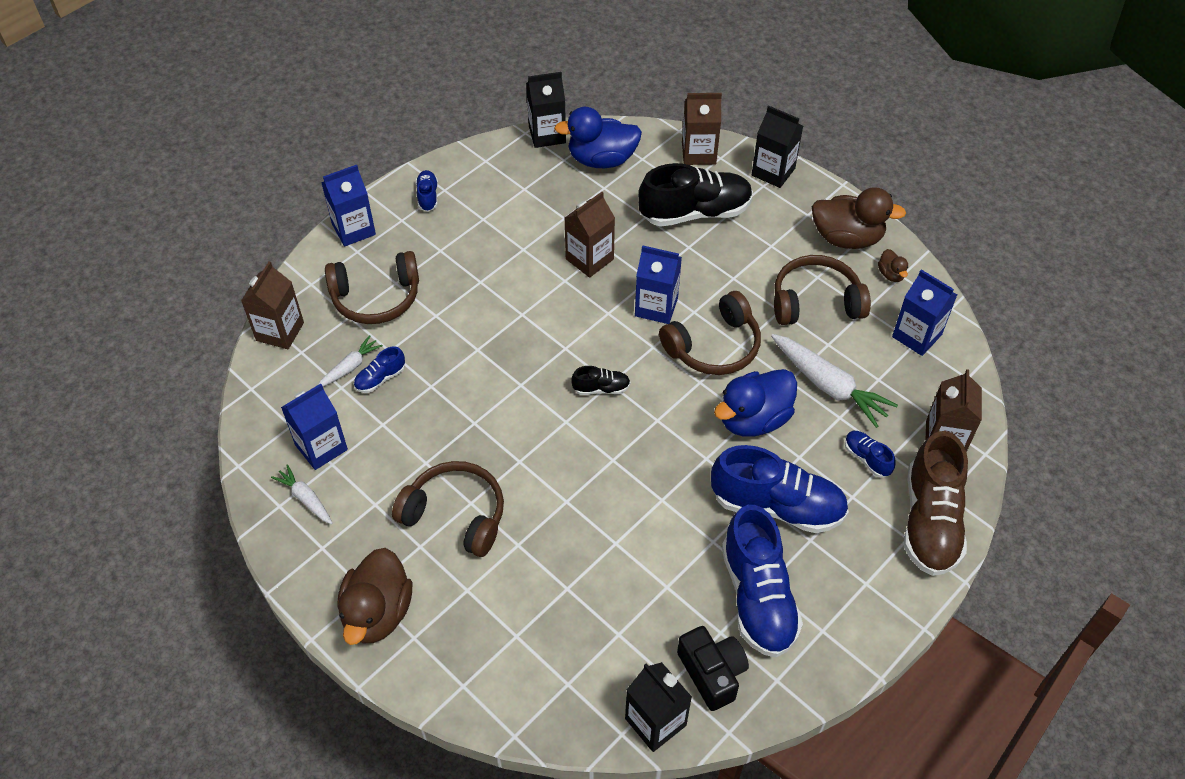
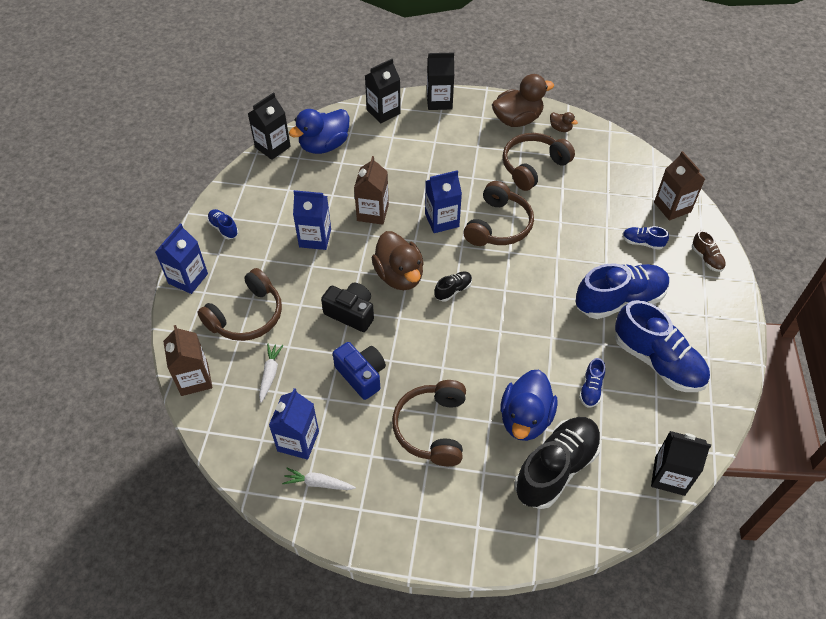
camera: 35 degrees left, 0 degrees up
brown duck [338,548,412,645] -> brown duck moved to [372,231,424,290]
blue shoe [354,346,405,393] -> blue shoe moved to [579,358,605,407]
brown headphones [392,461,504,557] -> brown headphones turned 75 degrees counterclockwise [392,380,466,466]
black shoe [638,163,753,227] -> black shoe moved to [515,417,601,509]
black camera [677,626,749,711] -> black camera moved to [321,283,374,332]
brown carton [682,93,722,165] -> black carton [365,59,401,124]
blue duck [714,369,797,437] -> blue duck moved to [500,370,557,441]
white carrot [771,334,898,428] -> none
blue carton [892,269,957,356] -> blue carton moved to [293,190,331,250]
brown shoe [904,431,968,576] -> brown shoe [692,231,726,272], size x0.45
none -> blue camera [333,342,386,400]

